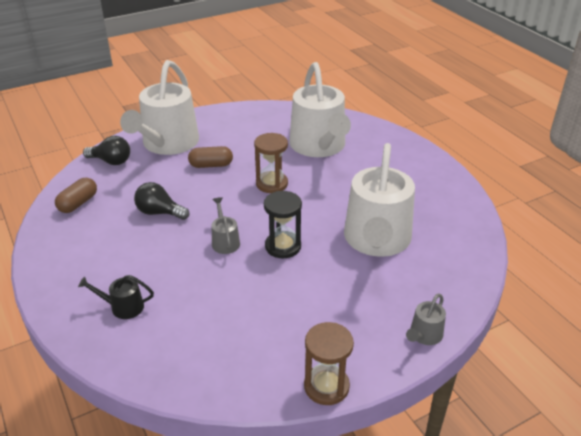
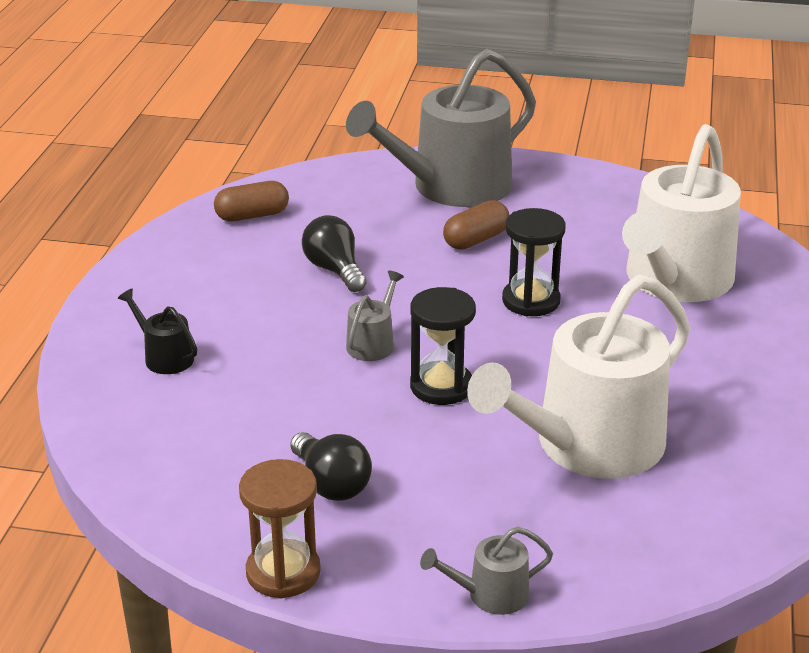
camera: 40 degrees right, 5 degrees down
black light bulb [83,136,130,165] -> black light bulb moved to [290,432,372,501]
white watering can [120,60,199,155] -> grey watering can [346,49,536,207]
brown capsule [188,146,233,168] -> brown capsule turned 75 degrees counterclockwise [443,200,510,250]
brown hourglass [254,133,288,193] -> black hourglass [502,208,566,316]

